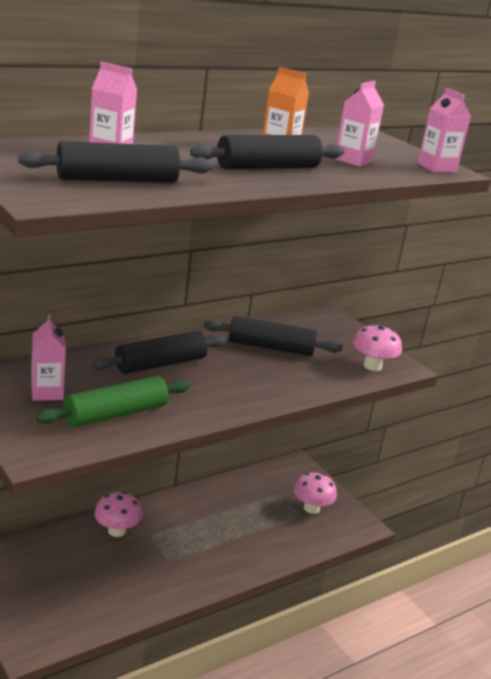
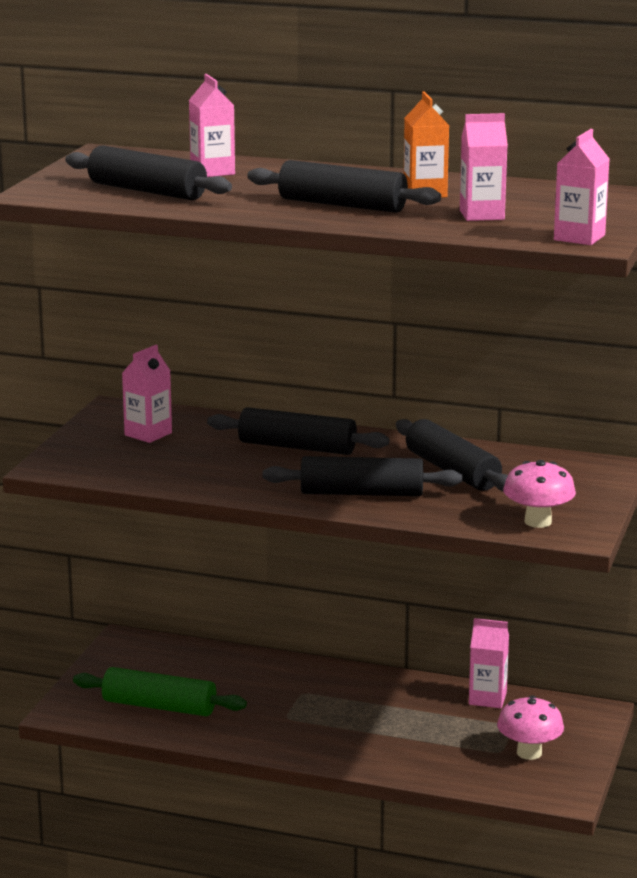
camera: 55 degrees right, 5 degrees down
green rolling pin [36,376,190,427] -> green rolling pin moved to [73,667,247,716]
pink mushroom [94,492,142,537] -> none
none -> black rolling pin [262,456,462,496]
none -> pink carton [469,618,509,708]

